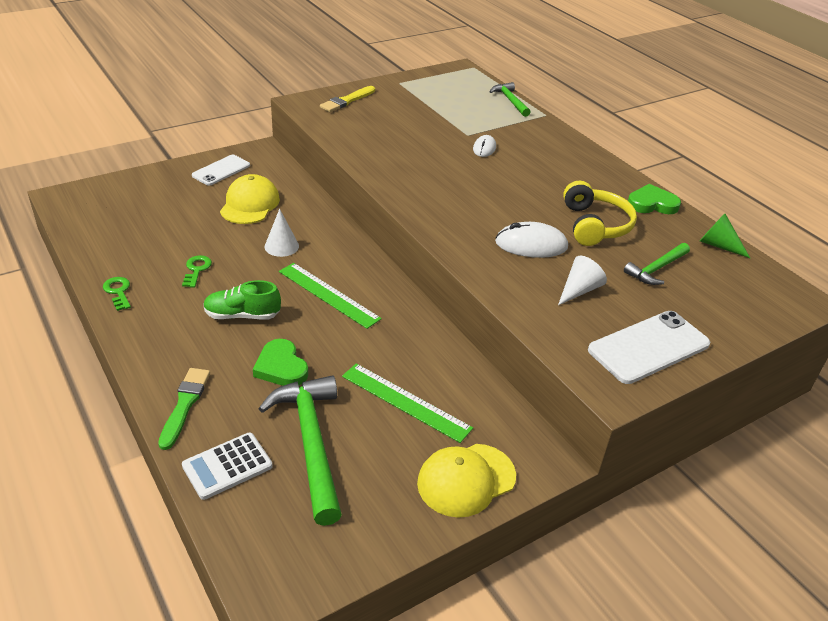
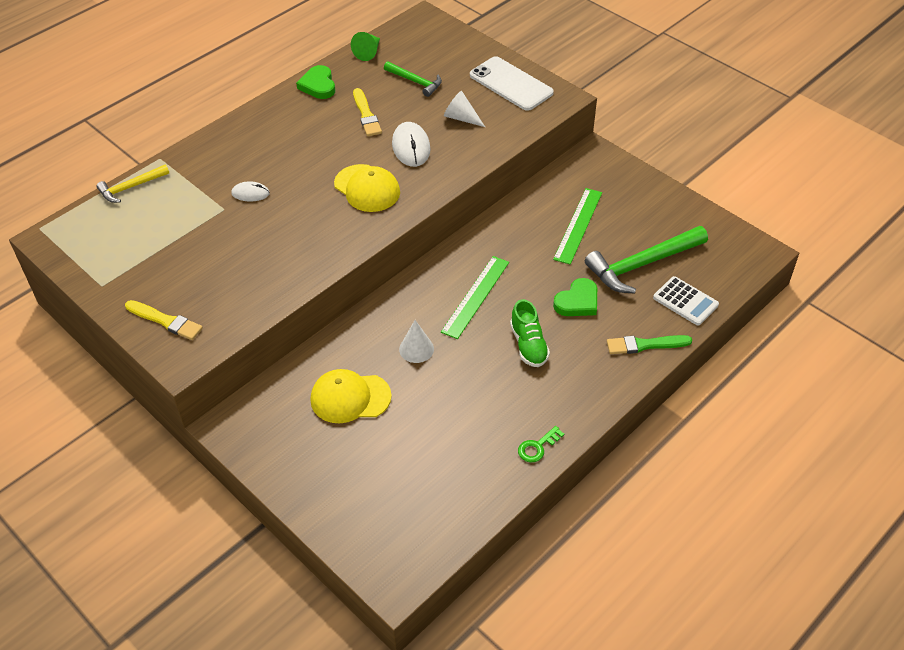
camera: 100 degrees left, 10 degrees up
green key [182,255,212,288] -> none
white phone [192,155,250,186] -> none
yellow cap [417,444,516,518] -> yellow cap moved to [334,164,400,212]
green hammer [490,82,530,117] -> yellow hammer [97,164,169,203]
yellow headphones [563,181,637,246] -> yellow brush [353,88,382,136]

